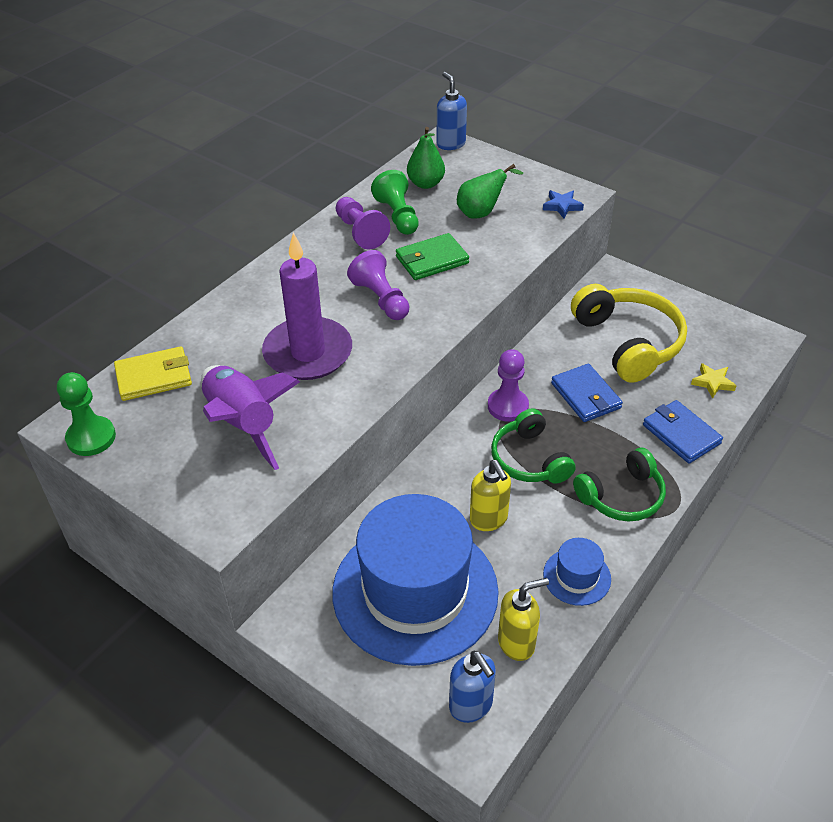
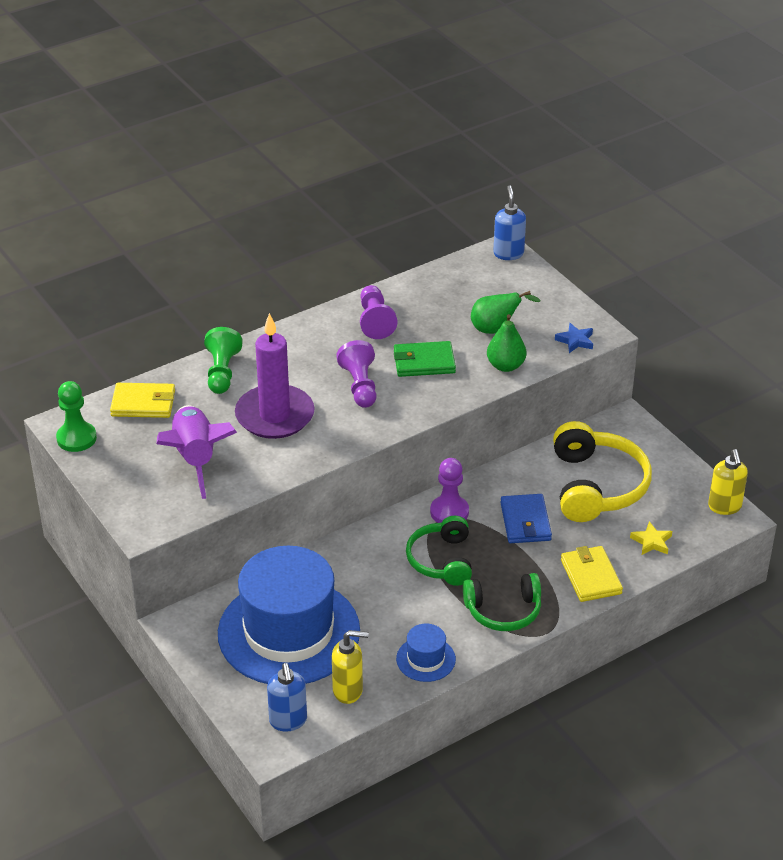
camera: 20 degrees right, 5 degrees down
green pawn [371,170,419,235] -> green pawn moved to [204,327,243,394]
green pear [407,127,445,189] -> green pear moved to [487,314,526,372]
yellow soap dispenser [470,460,511,531] -> yellow soap dispenser moved to [708,449,748,515]
blue wallet [643,400,723,464] -> yellow wallet [561,546,623,602]

